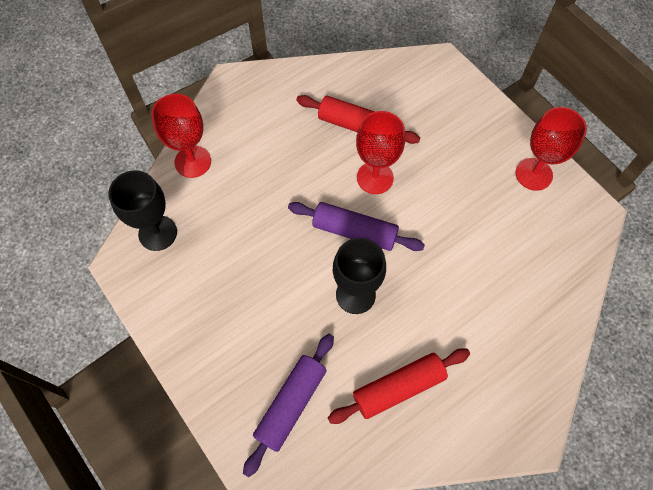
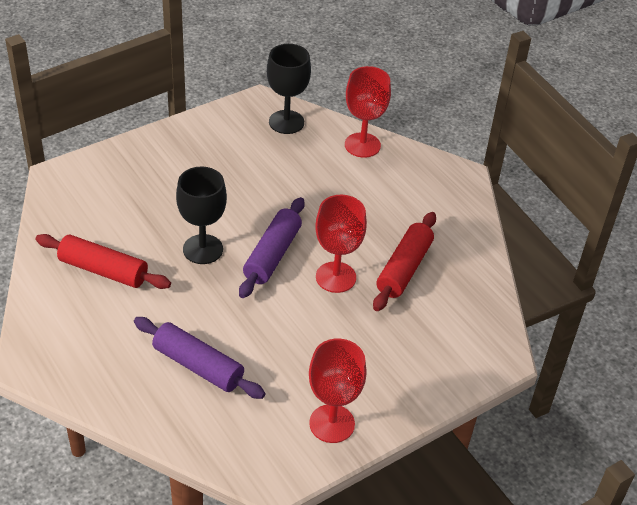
camera: 90 degrees right, 20 degrees down
purple rolling pin [243,334,334,477] -> purple rolling pin moved to [134,317,265,399]
red rolling pin [328,348,470,424] -> red rolling pin turned 45 degrees counterclockwise [36,234,171,289]

